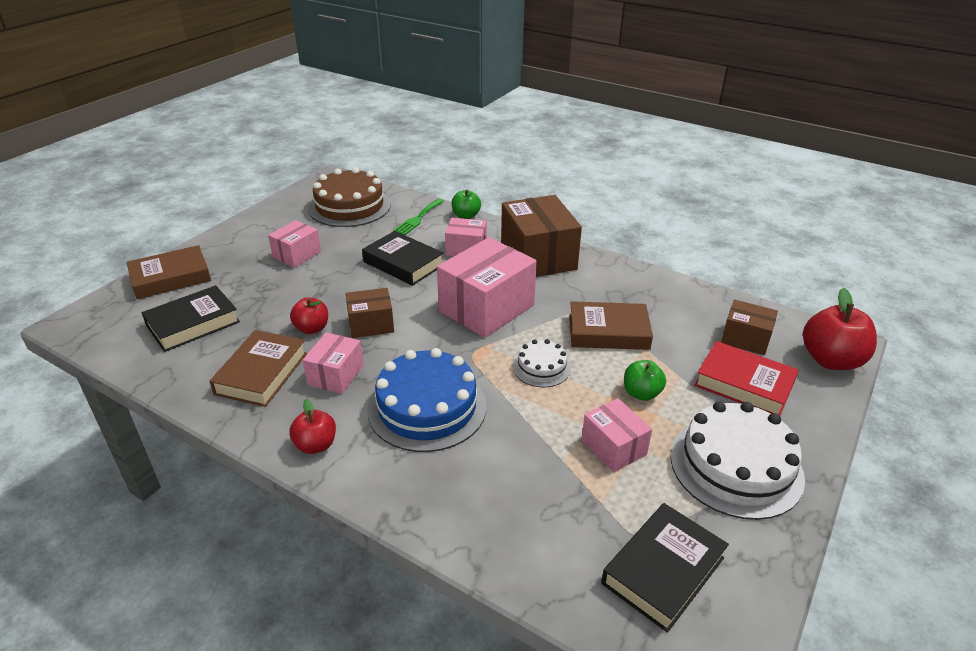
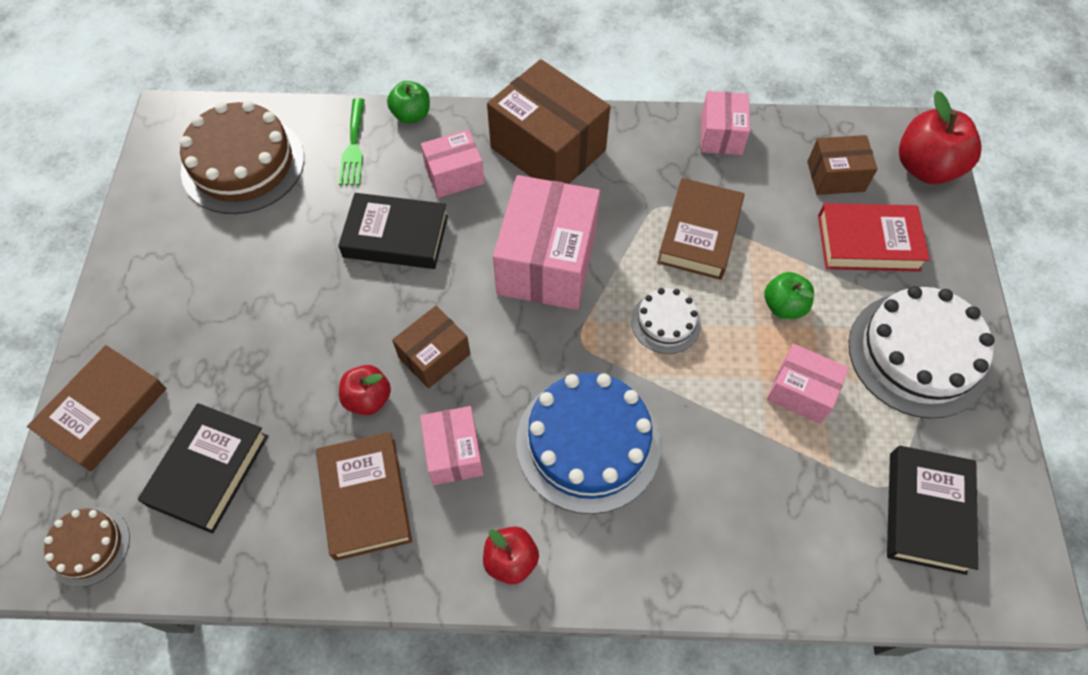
camera: 30 degrees left, 25 degrees up
pink box [268,220,321,268] -> pink box moved to [701,91,750,155]
brown book [569,301,653,350] -> brown book turned 45 degrees counterclockwise [657,178,744,280]
none -> brown cake [44,507,130,587]

